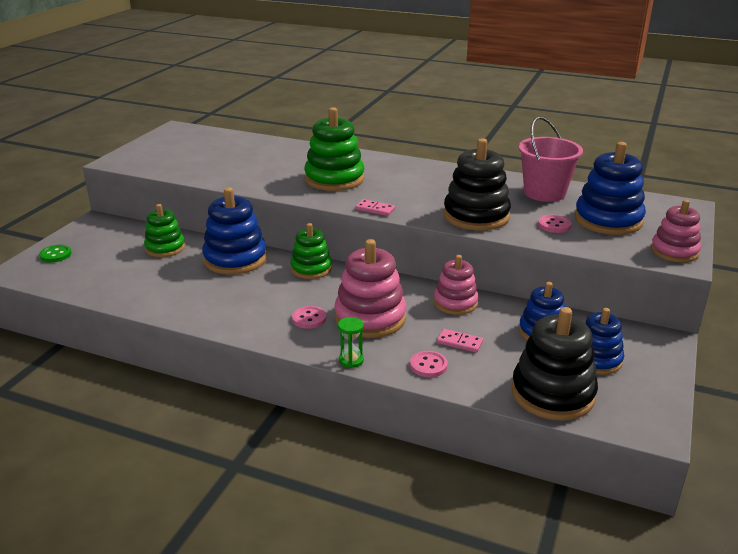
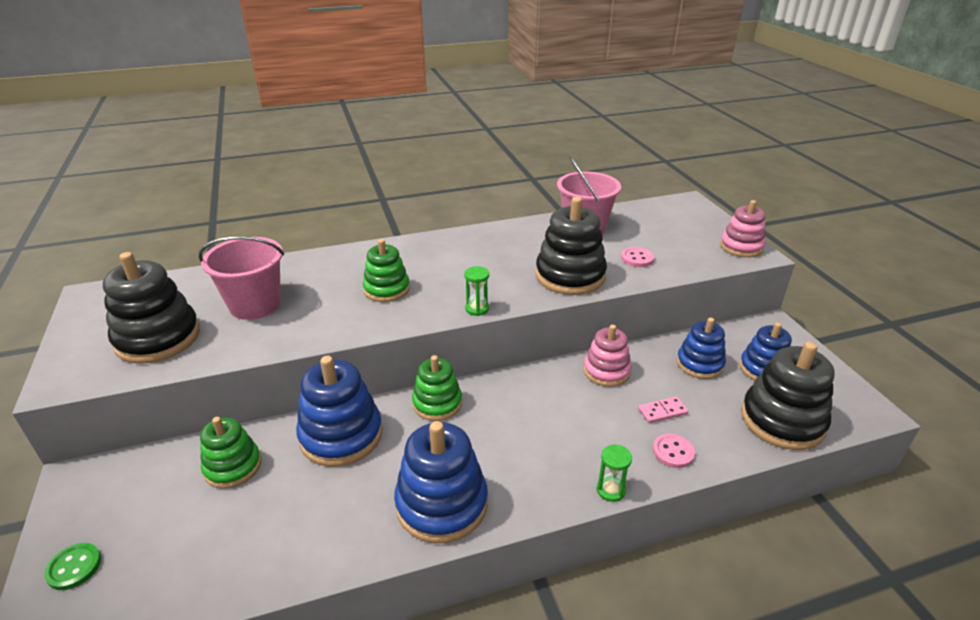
camera: 40 degrees left, 5 degrees up
pink button [292,306,326,329] -> none
green stacking toy [304,107,365,191] -> green stacking toy [363,239,410,302], size x0.64
pink stacking toy [334,239,406,338] -> none
pink domino [355,199,395,216] -> green hourglass [464,266,489,316]
blue stacking toy [574,142,646,235] -> blue stacking toy moved to [394,421,488,543]
none -> black stacking toy [103,252,200,364]
none -> pink bucket [199,236,284,320]

